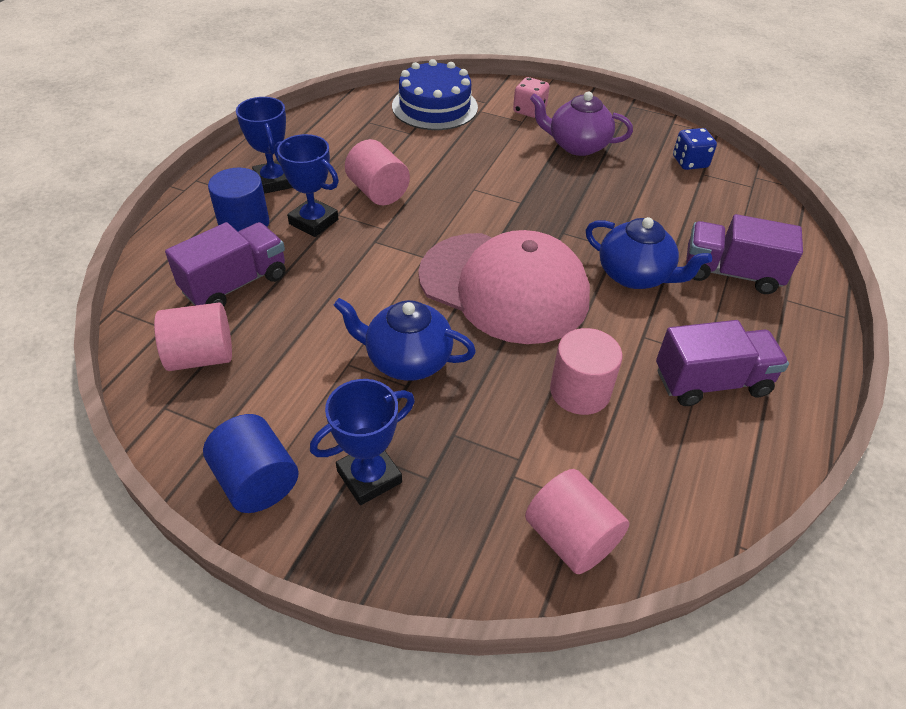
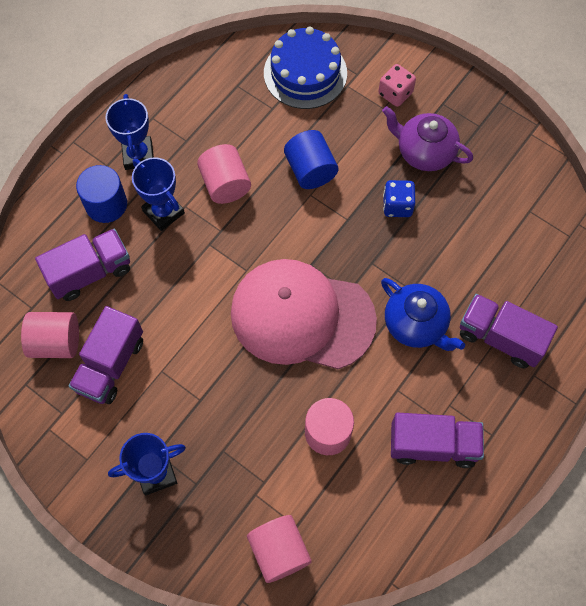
camera: 15 degrees right, 20 degrees up
blue cylinder [203,414,299,513] -> blue cylinder moved to [284,130,339,189]
blue teapot [334,298,476,381] -> none
pink cap [418,230,590,344] -> pink cap turned 150 degrees clockwise [231,259,377,369]
blue dice [673,128,717,170] -> blue dice moved to [383,180,416,217]
none -> purple truck [69,306,143,404]

